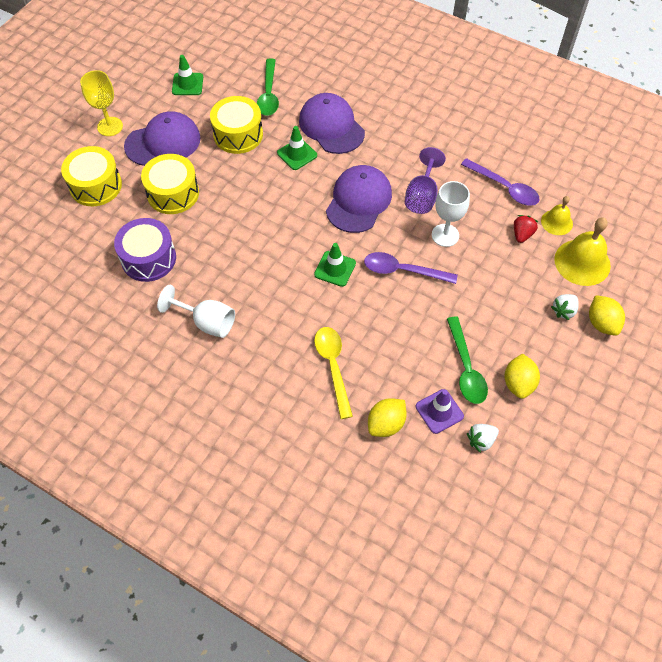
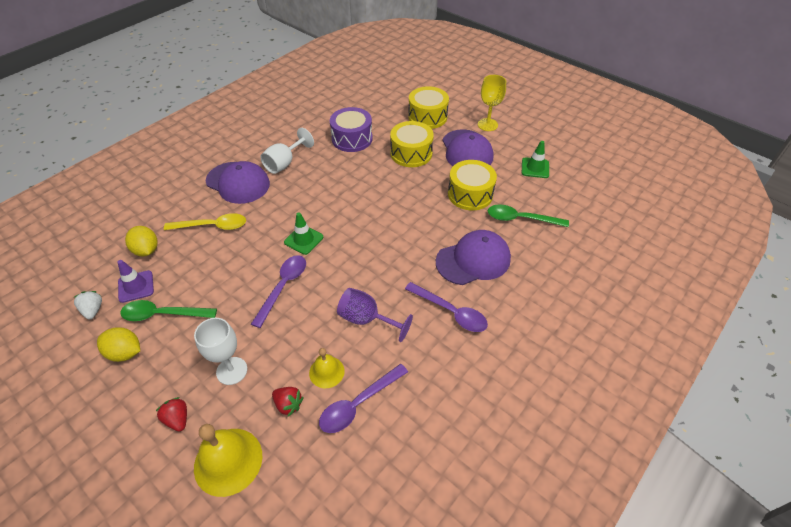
camera: 100 degrees right, 10 degrees down
green traffic cone [277,126,317,170] -> none
purple cap [326,165,392,233] -> purple cap moved to [206,161,270,204]
white goblet [432,181,470,247] -> white goblet moved to [194,318,247,385]
yellow bell [541,196,573,235] -> yellow bell moved to [309,348,345,388]
white strawberry [551,294,579,320] -> red strawberry [156,397,187,432]
yellow lemon [589,295,625,336] -> none
none -> purple spoon [405,282,488,332]

